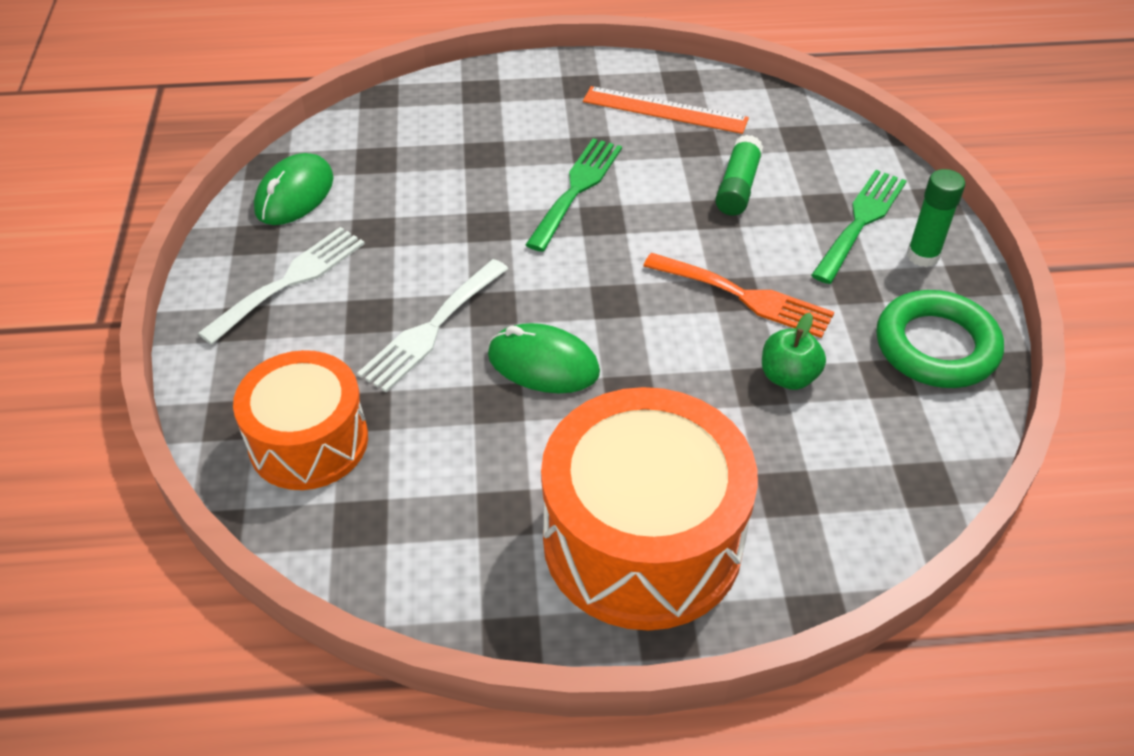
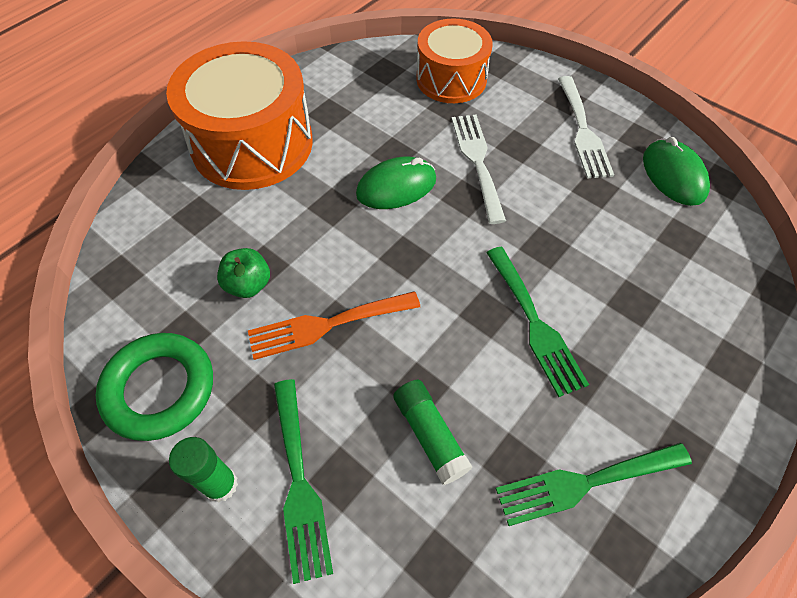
camera: 135 degrees right, 10 degrees up
orange ruler [583,86,749,134] -> green fork [495,443,692,526]

